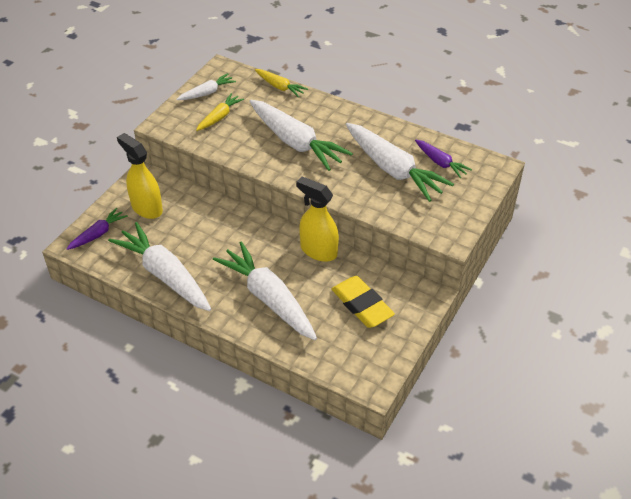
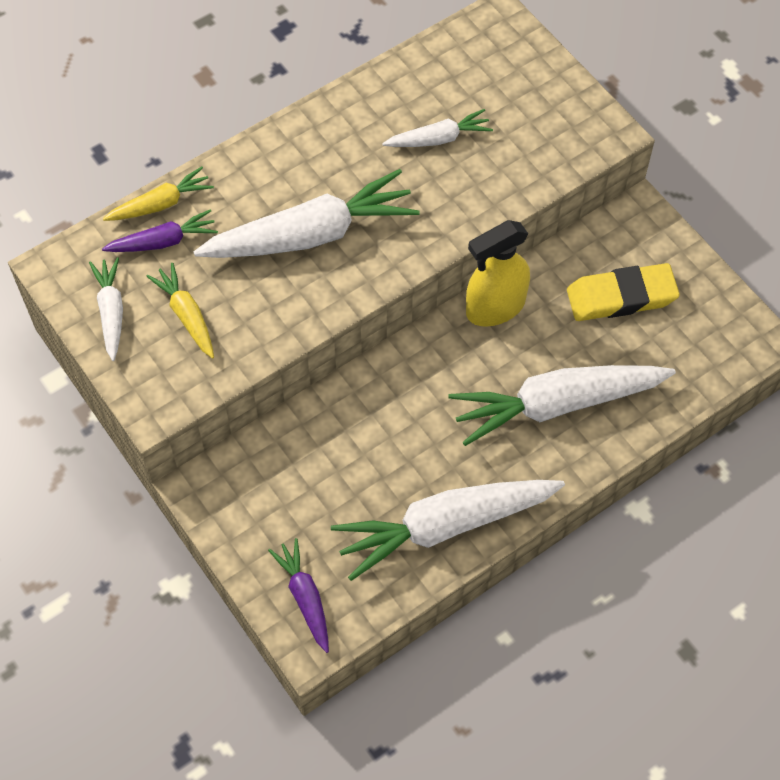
camera: 65 degrees left, 15 degrees up
yellow spray bottle [117,133,163,219] -> none
white carrot [346,123,454,202] -> white carrot [382,109,493,147], size x0.51
purple carrot [415,140,472,178] -> purple carrot moved to [102,209,218,252]

